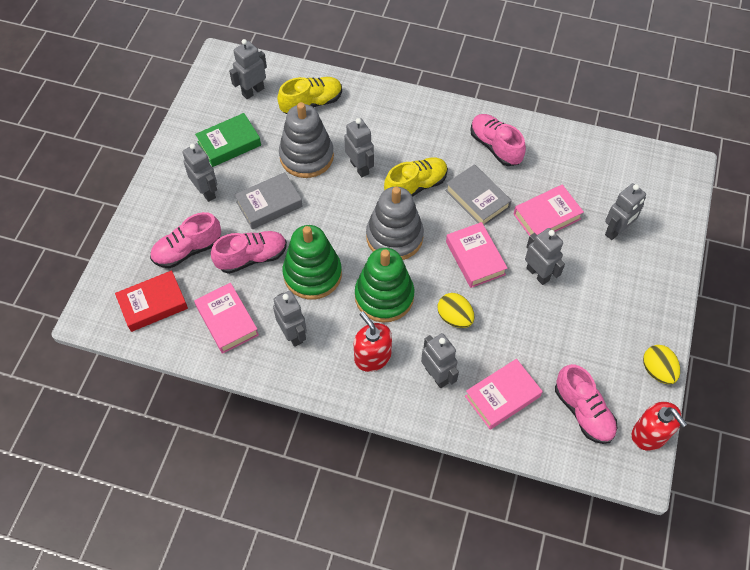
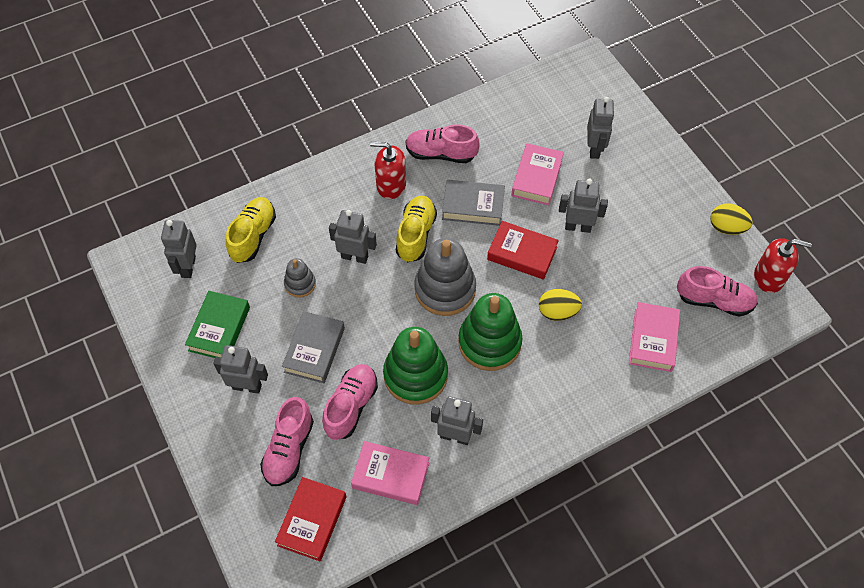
camera: 45 degrees left, 0 degrees up
grey stacking toy [279,102,334,178] -> grey stacking toy [284,258,316,298], size x0.52
red soap dispenser [354,311,392,372] -> red soap dispenser moved to [370,142,406,199]
grey robot [421,333,459,388] -> none
pink book [446,222,507,288] -> red book [487,221,559,279]

